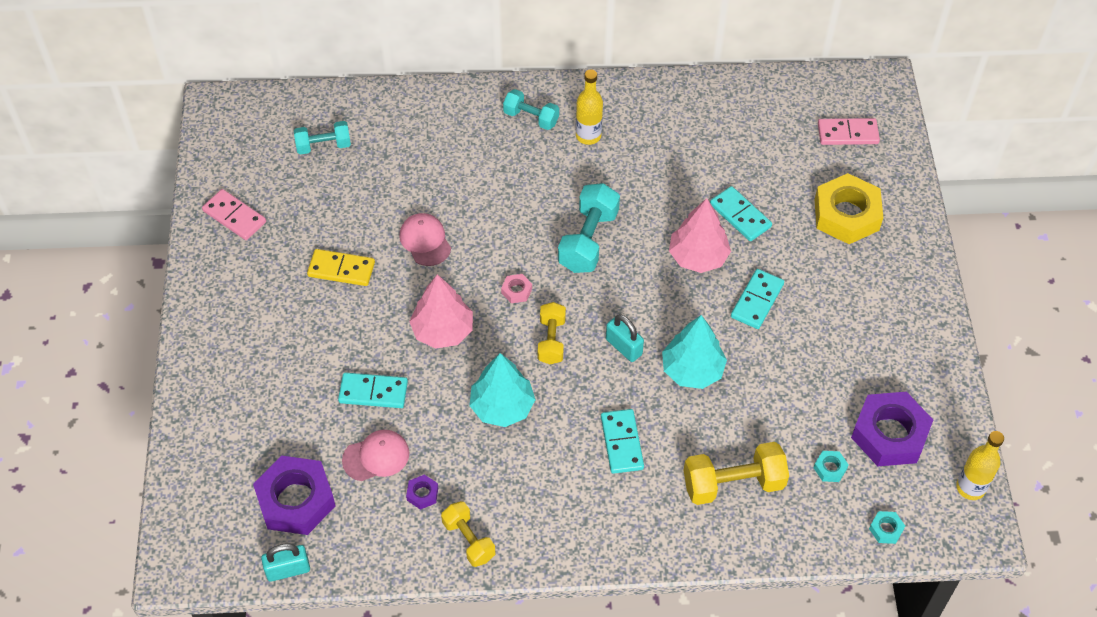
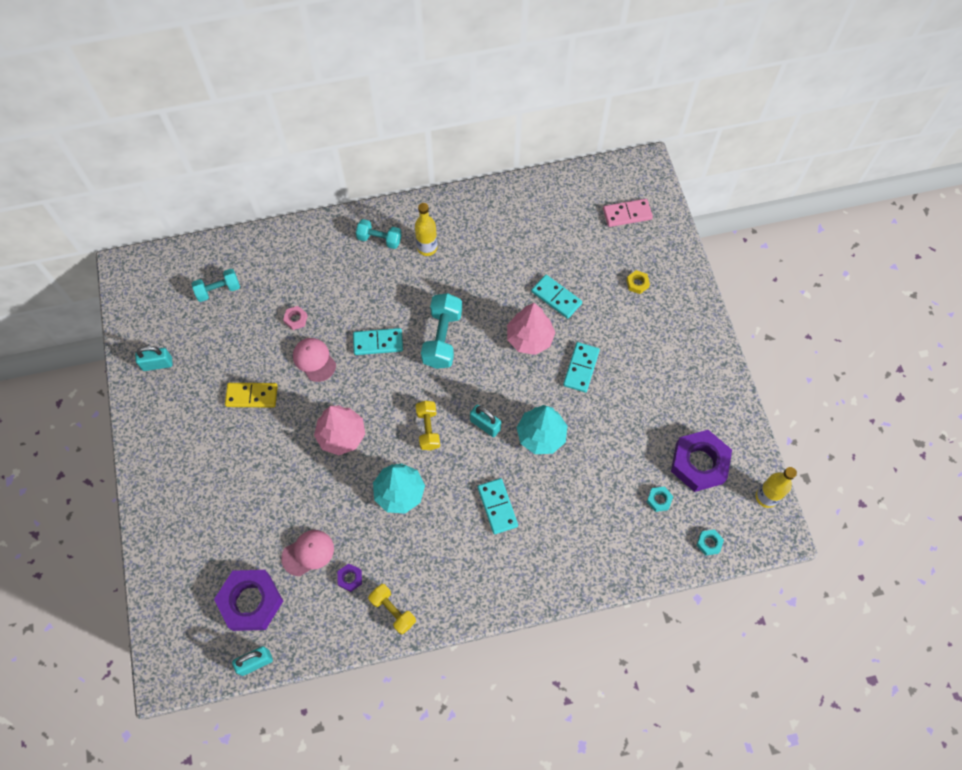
camera: 10 degrees left, 10 degrees up
pink domino [202,189,266,240] -> turquoise padlock [135,346,172,371]
turquoise domino [338,372,408,408] -> turquoise domino moved to [353,328,403,355]
pink nut [501,274,532,303] -> pink nut moved to [283,306,308,330]
yellow dumbbell [683,442,789,505] -> none
yellow nut [815,173,883,244] -> yellow nut [626,270,650,294], size x0.42

